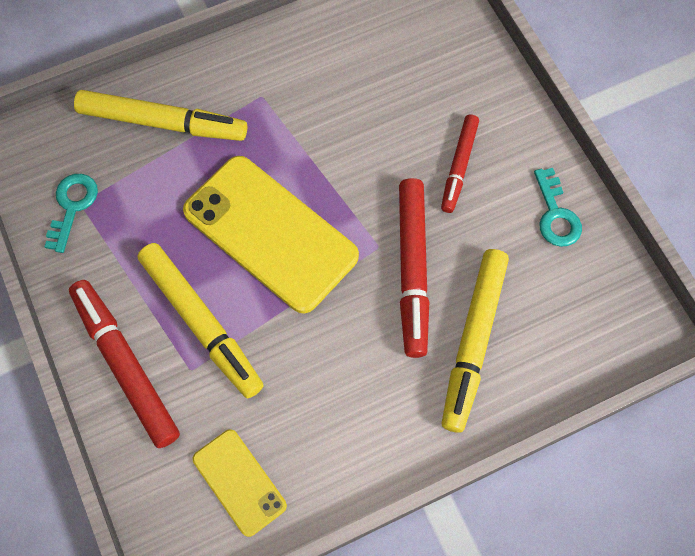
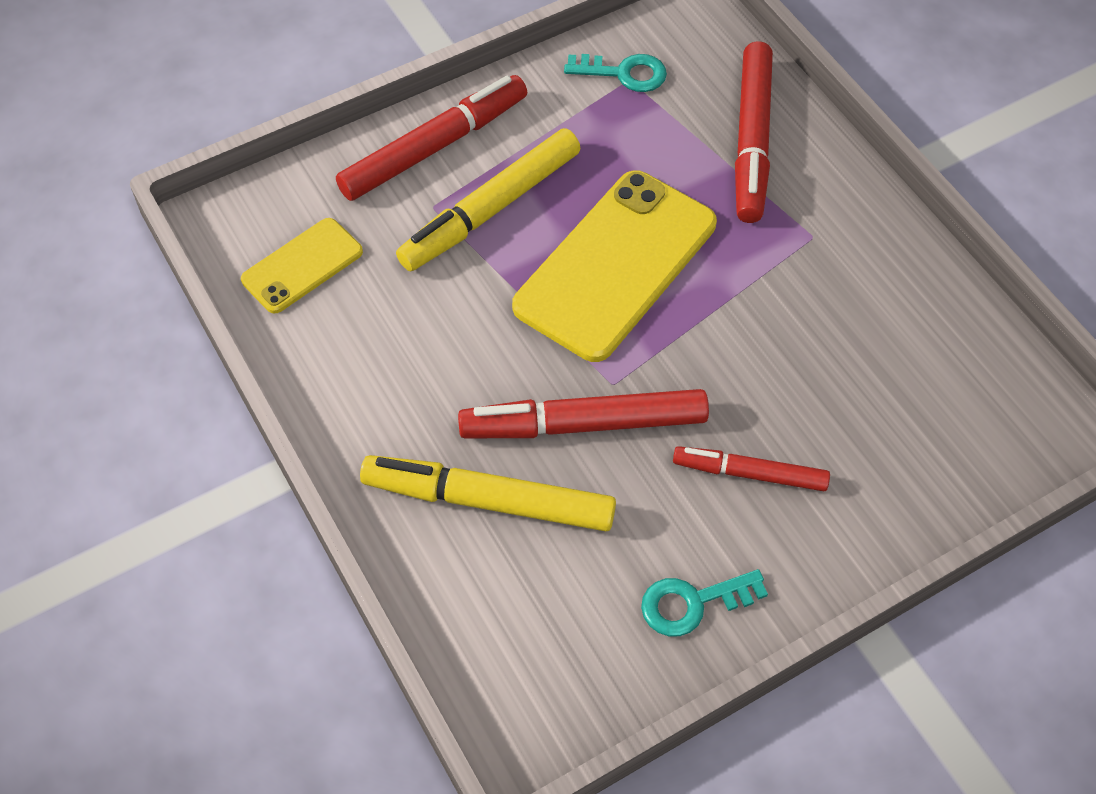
camera: 85 degrees right, 10 degrees down
yellow marker [74,90,247,141] -> red marker [735,41,773,223]

